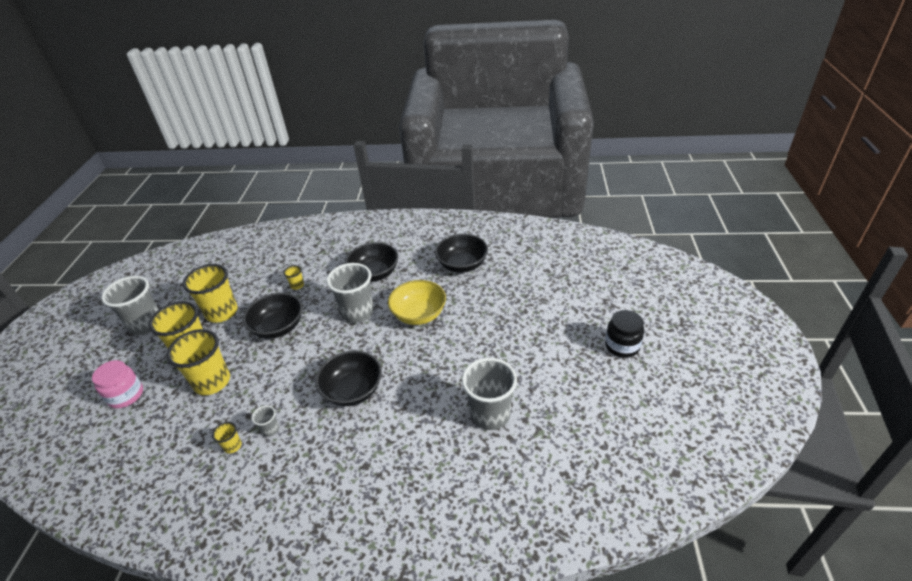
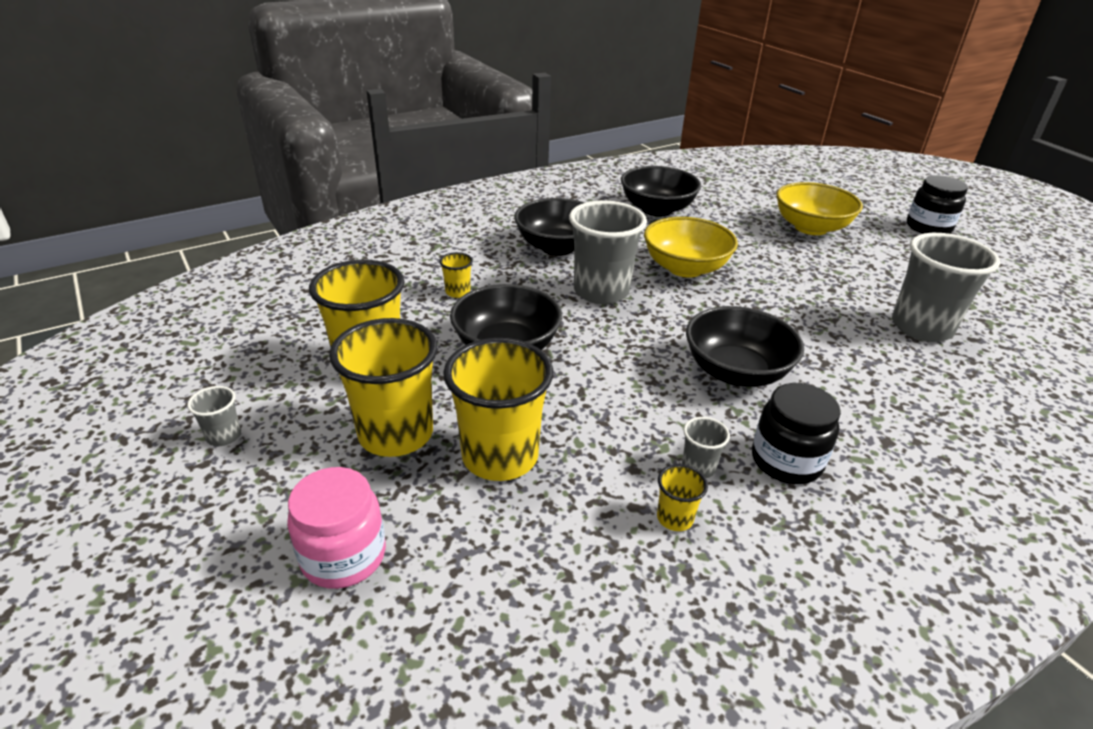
camera: 40 degrees left, 5 degrees down
grey cup [101,276,159,335] -> grey cup [187,386,241,446], size x0.44
none -> black jar [752,383,841,484]
none -> yellow bowl [776,182,863,235]

